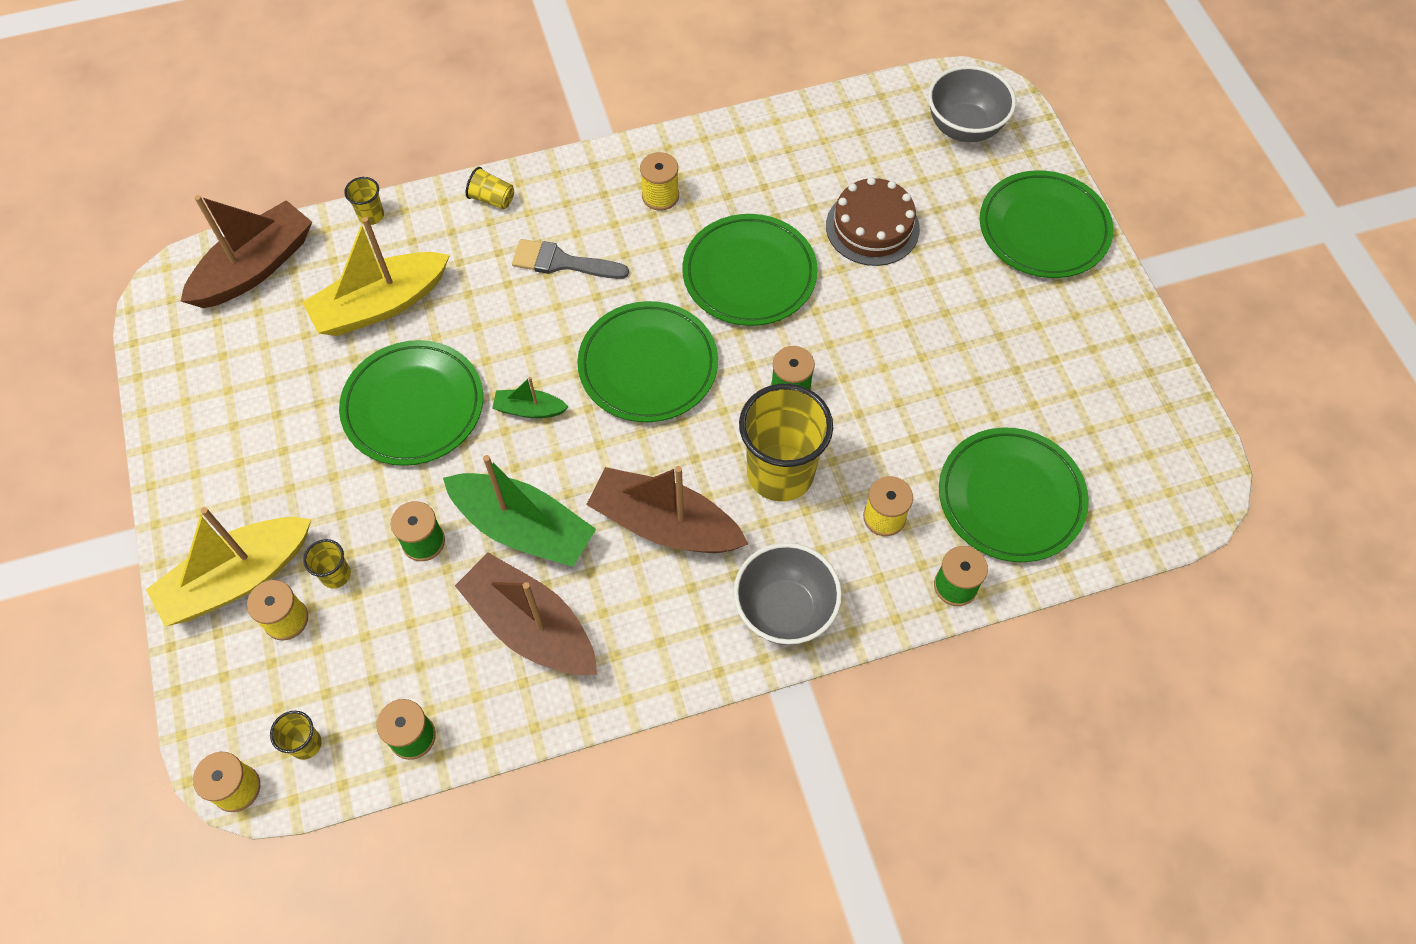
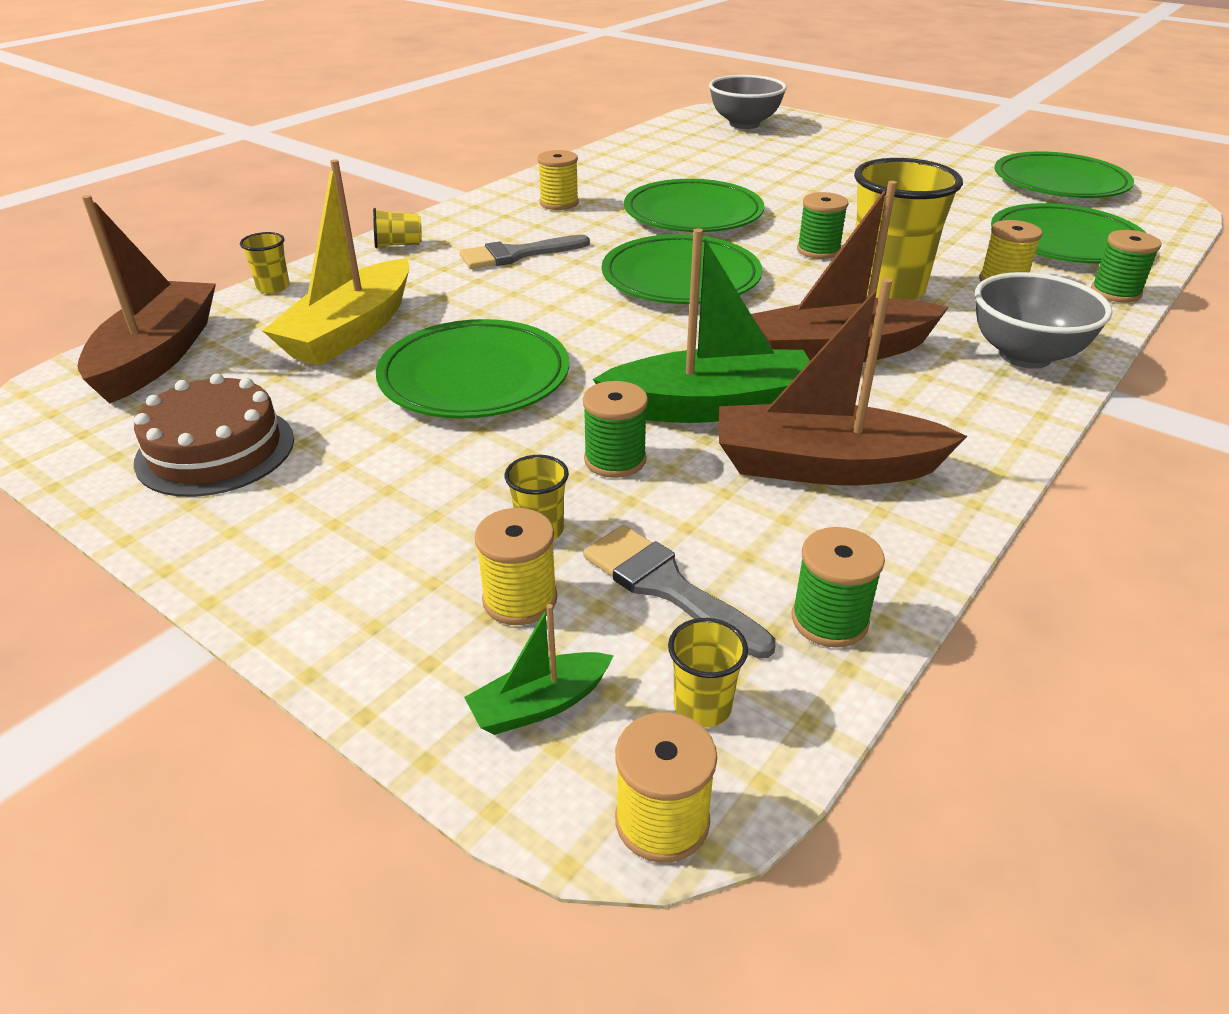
camera: 35 degrees left, 25 degrees down
yellow boat [146,507,311,627] -> none
green boat [492,377,568,418] -> green boat moved to [464,604,614,735]
brown cake [826,177,920,266] -> brown cake moved to [134,374,294,497]
green plate [980,170,1113,278] -> green plate moved to [994,151,1134,198]
none -> grey brush [583,525,775,659]

